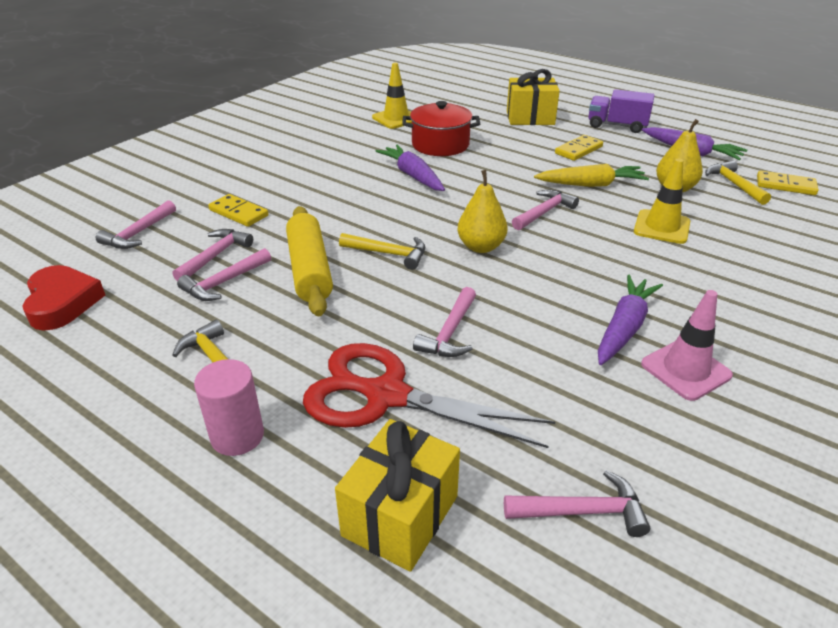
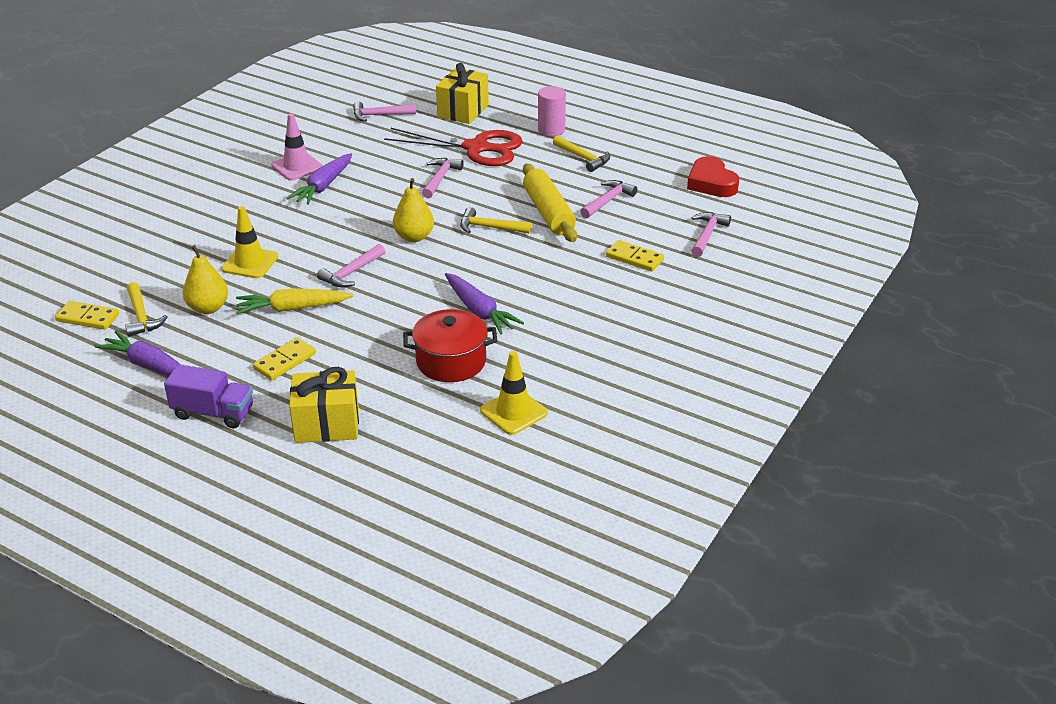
camera: 175 degrees right, 0 degrees up
pink hammer [172,229,253,281] -> none

